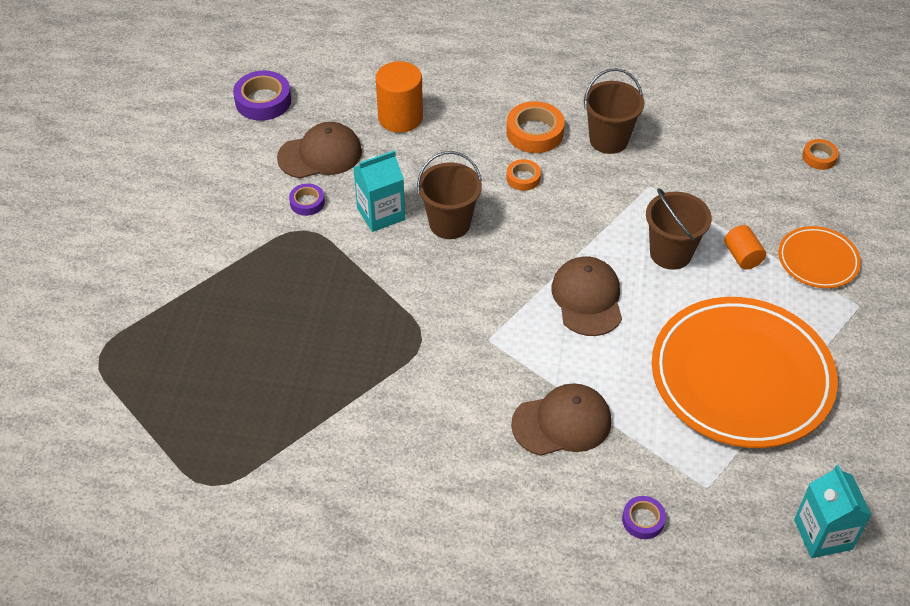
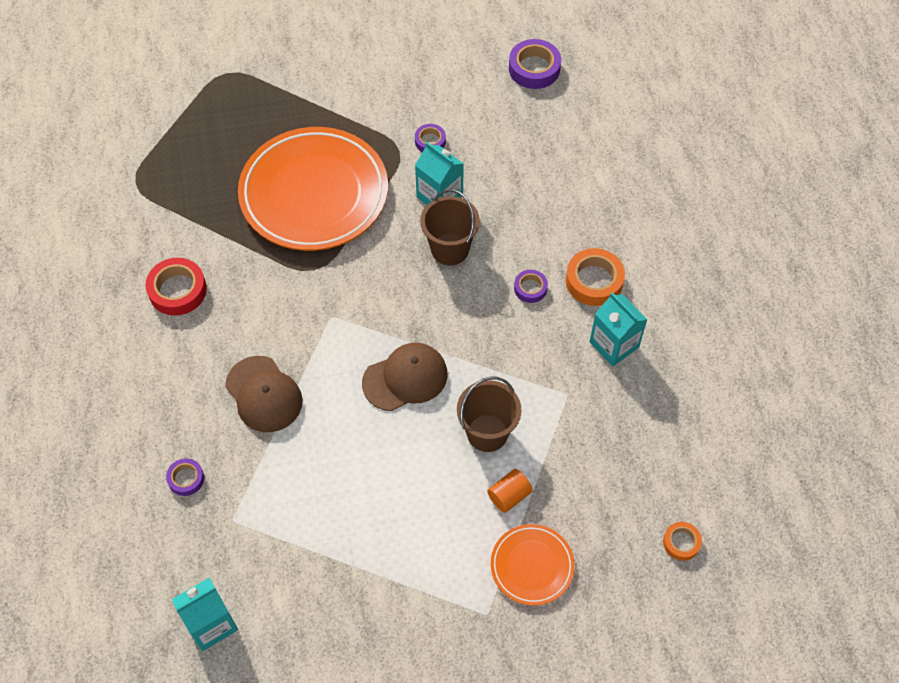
camera: 70 degrees right, 10 degrees up
brown cap [277,122,362,179] -> none
orange cylinder [376,61,423,133] -> none
orange tape [506,159,541,191] -> purple tape [514,270,548,303]
brown bucket [584,68,644,154] -> turquoise carton [589,292,648,366]
orange plate [652,297,838,448] -> orange plate moved to [238,127,388,251]
none -> red tape [145,258,207,316]

